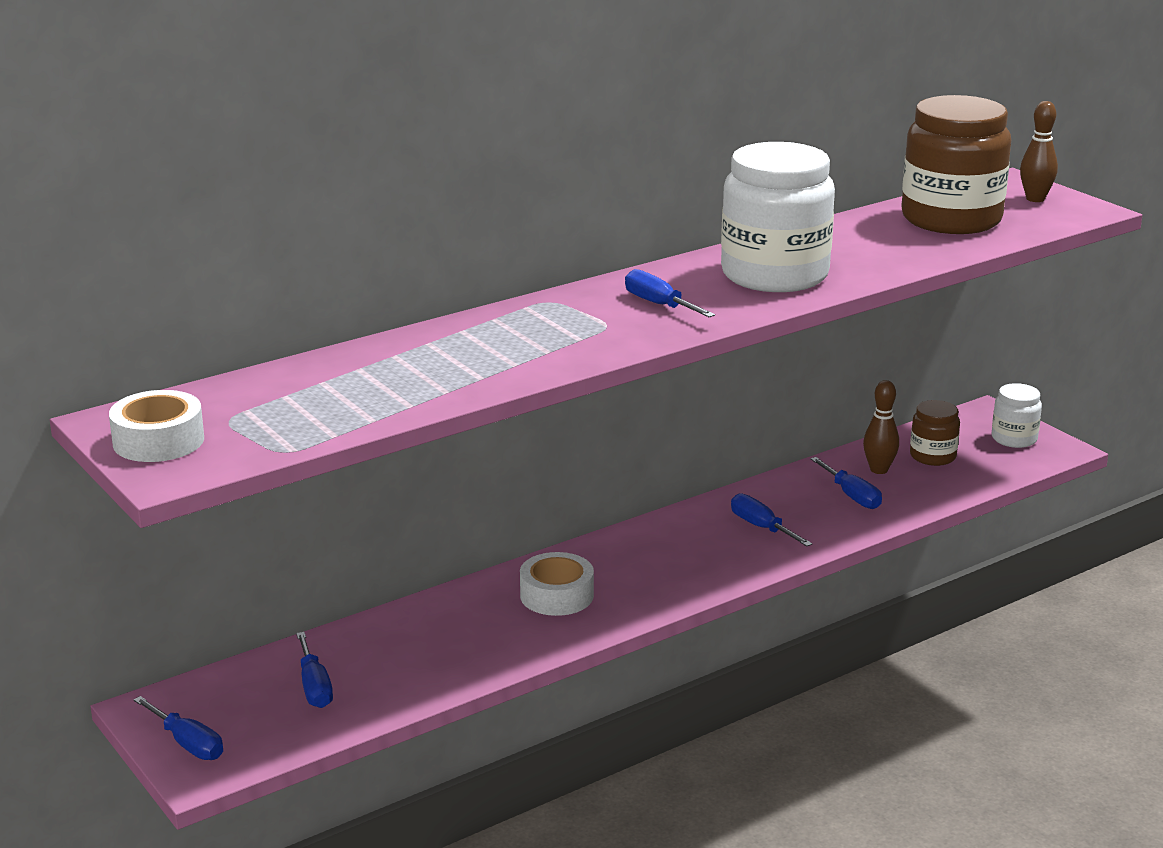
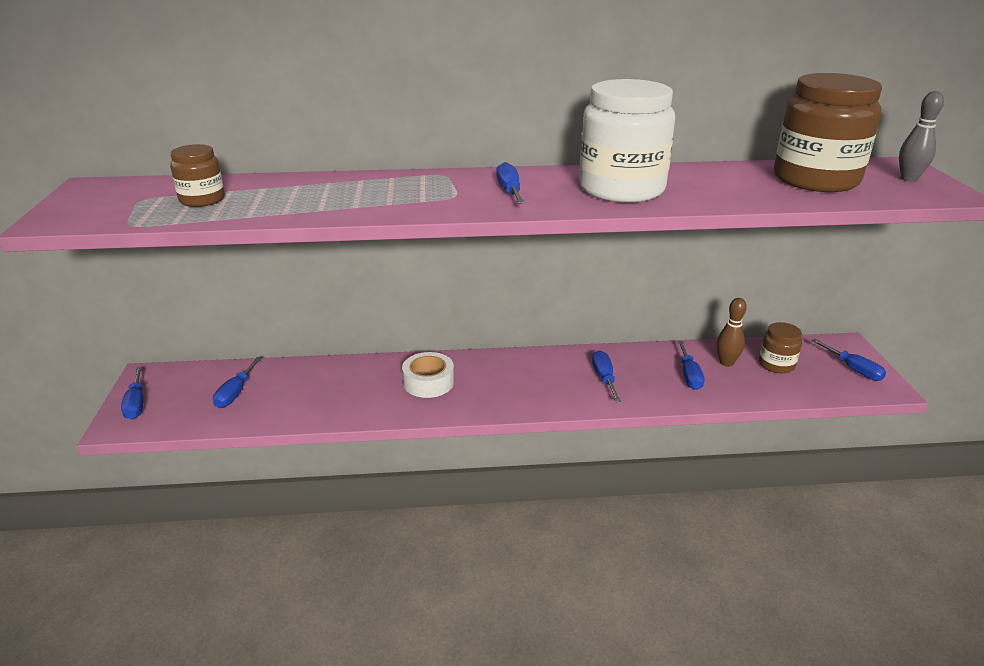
camera: 30 degrees right, 5 degrees up
white tape [109,390,204,462] -> none
white jar [992,383,1042,448] -> blue screwdriver [812,339,886,381]
brown bowling pin [1020,101,1058,202] -> grey bowling pin [899,91,944,182]
none -> brown jar [170,144,225,207]

